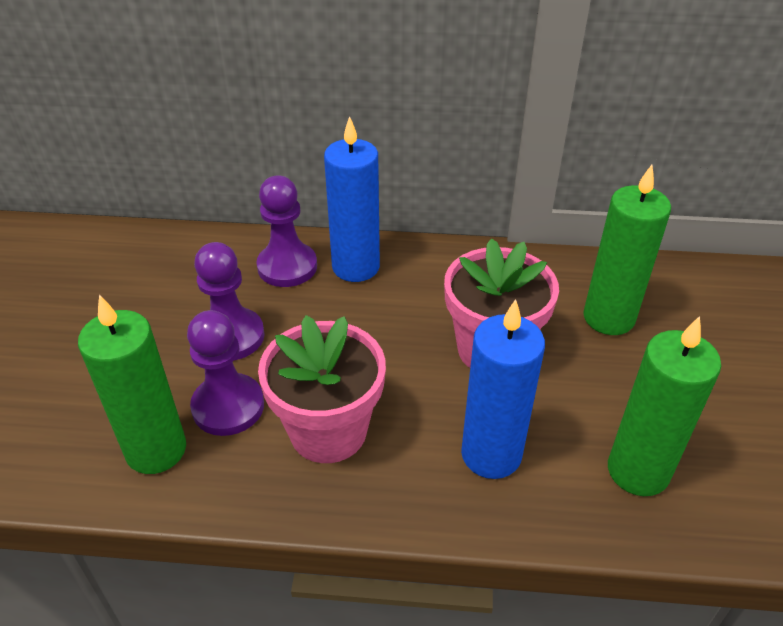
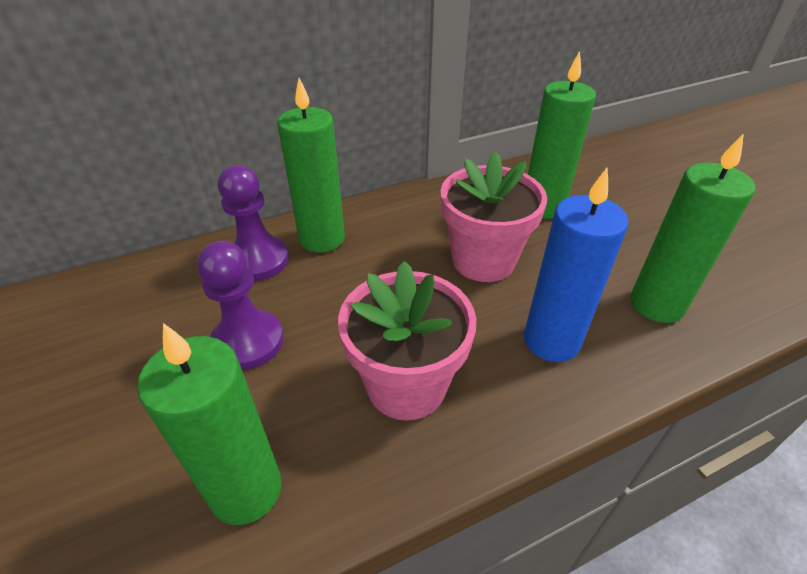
camera: 30 degrees left, 0 degrees up
purple pawn [187,310,264,436] -> none
blue candle [324,116,380,282] -> green candle [277,78,345,253]

